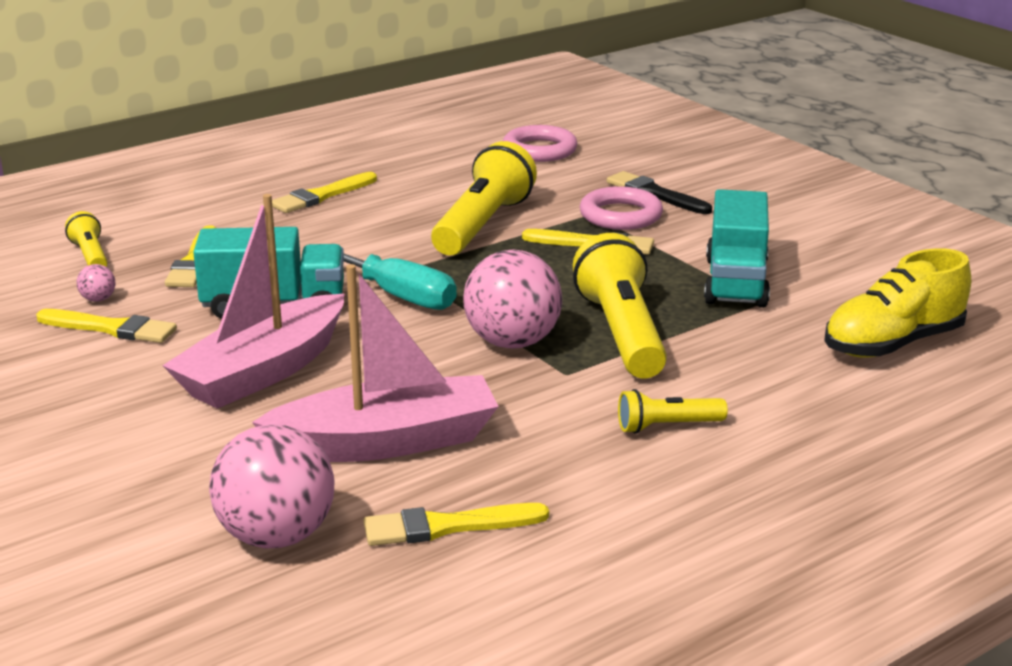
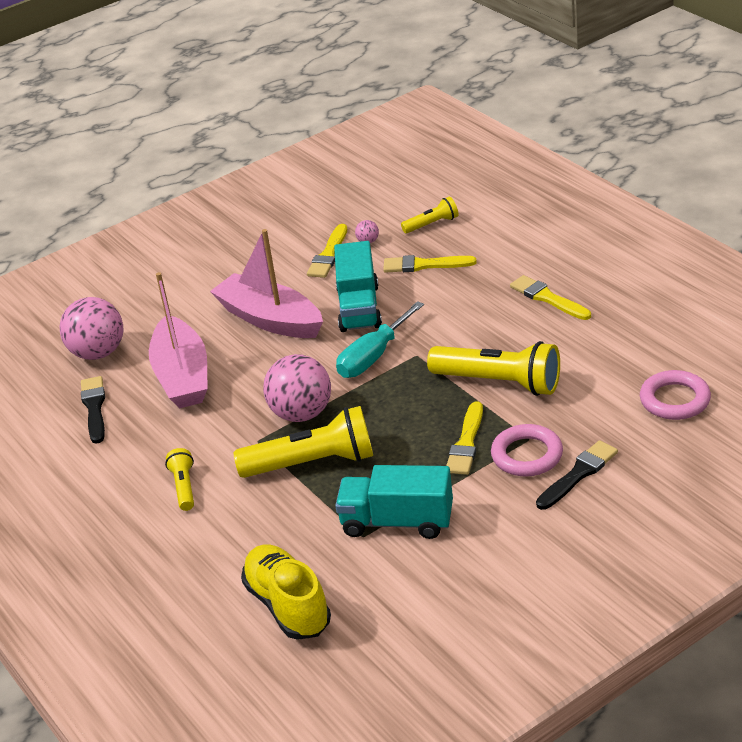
camera: 95 degrees right, 10 degrees up
yellow brush [364,503,549,546] -> black brush [81,376,105,444]

